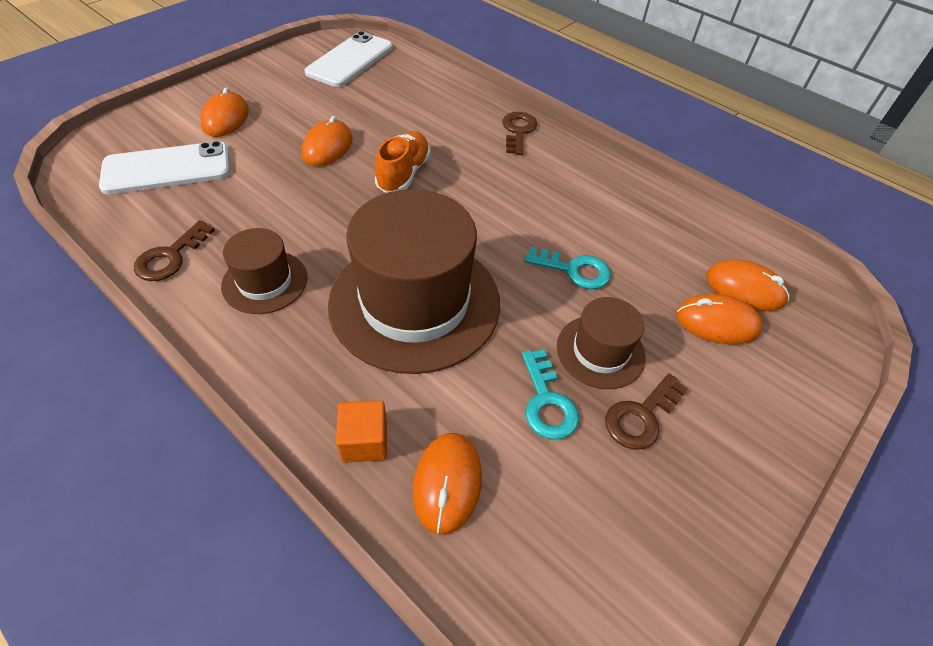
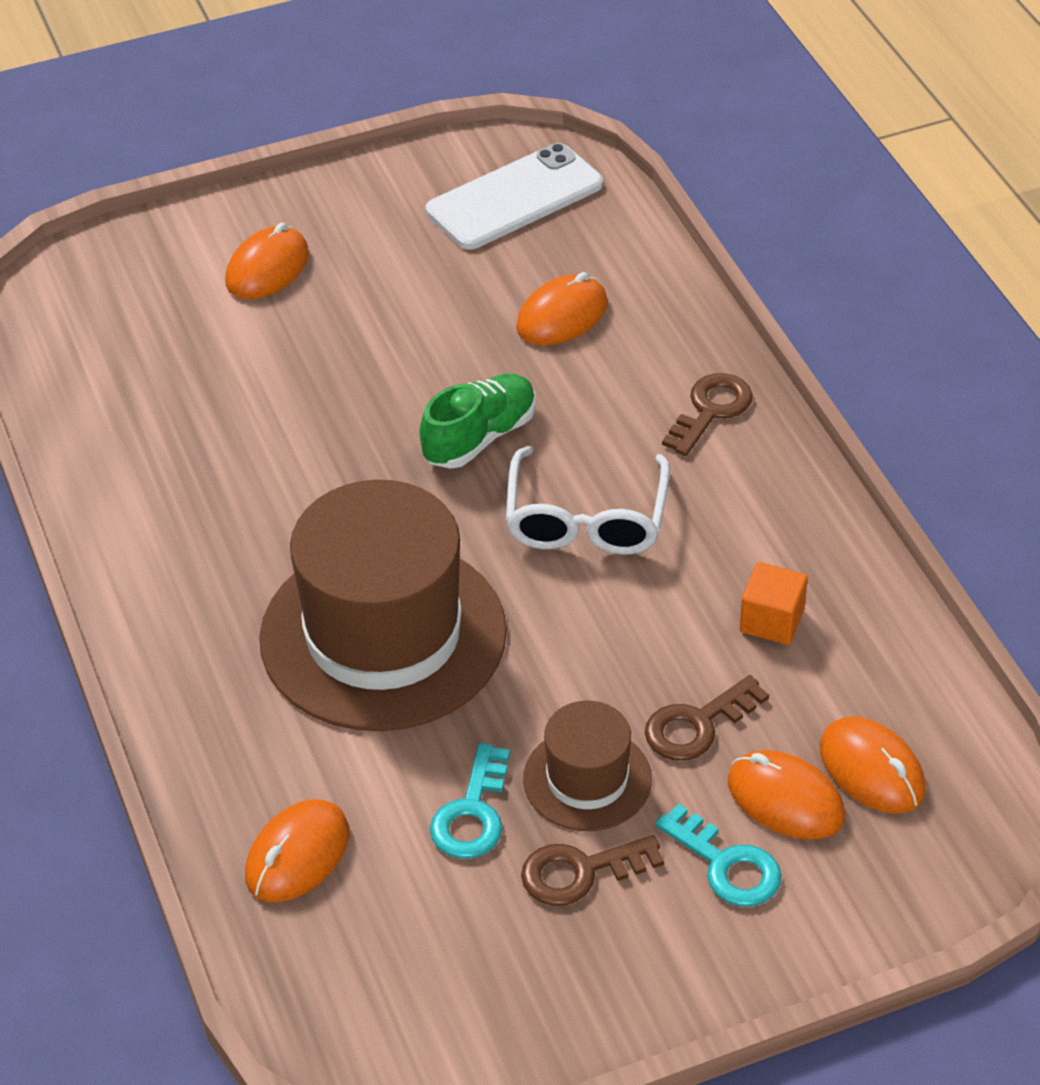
camera: 30 degrees right, 5 degrees down
white phone [99,141,230,194] -> none
brown key [134,220,215,281] -> brown key moved to [645,675,769,761]
brown hat [221,228,307,314] -> none
orange mouse [301,116,352,166] -> orange mouse moved to [516,272,608,345]
orange cube [336,400,387,463] -> orange cube moved to [740,562,808,645]
orange shoe [375,131,431,193] -> green shoe [419,374,536,468]
turquoise key [524,247,611,289] -> turquoise key moved to [655,804,782,907]
none -> white glasses [506,446,670,555]

